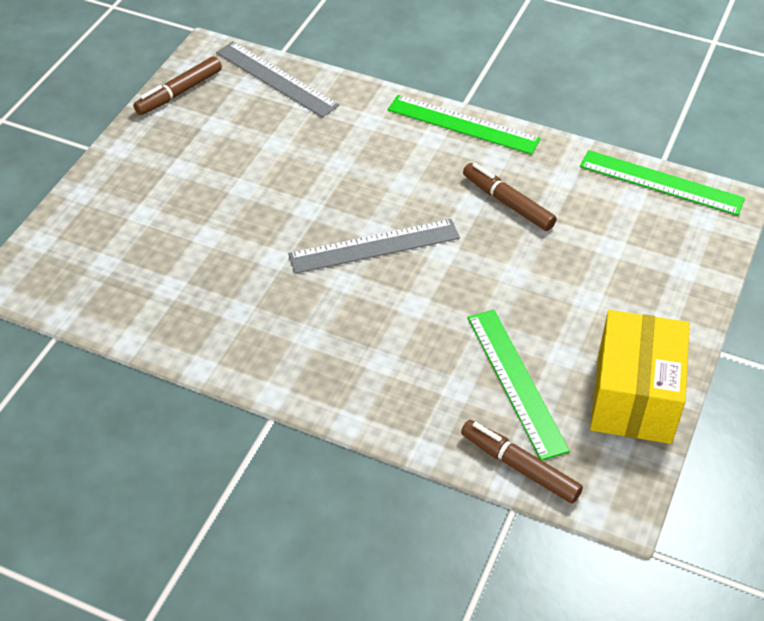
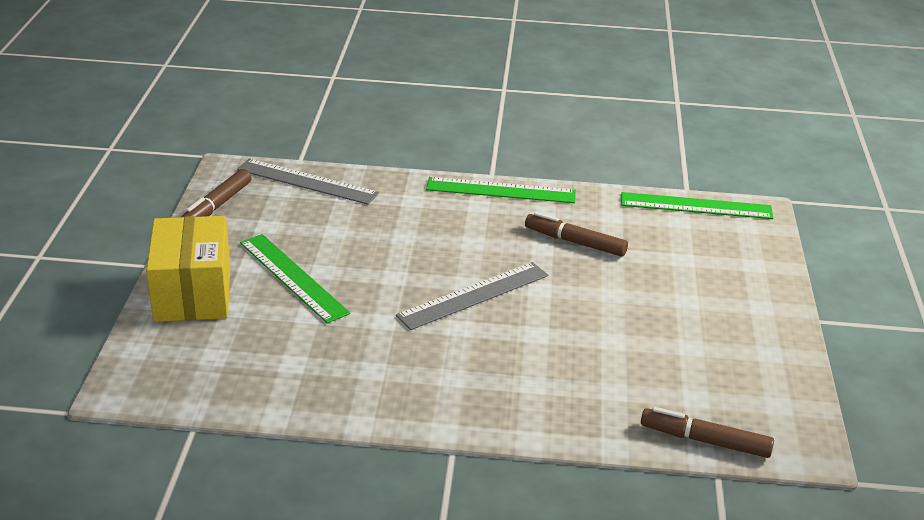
camera: 20 degrees left, 15 degrees down
green ruler [468,309,570,460] -> green ruler moved to [240,234,350,324]
yellow box [590,310,690,444] -> yellow box moved to [146,216,230,322]

